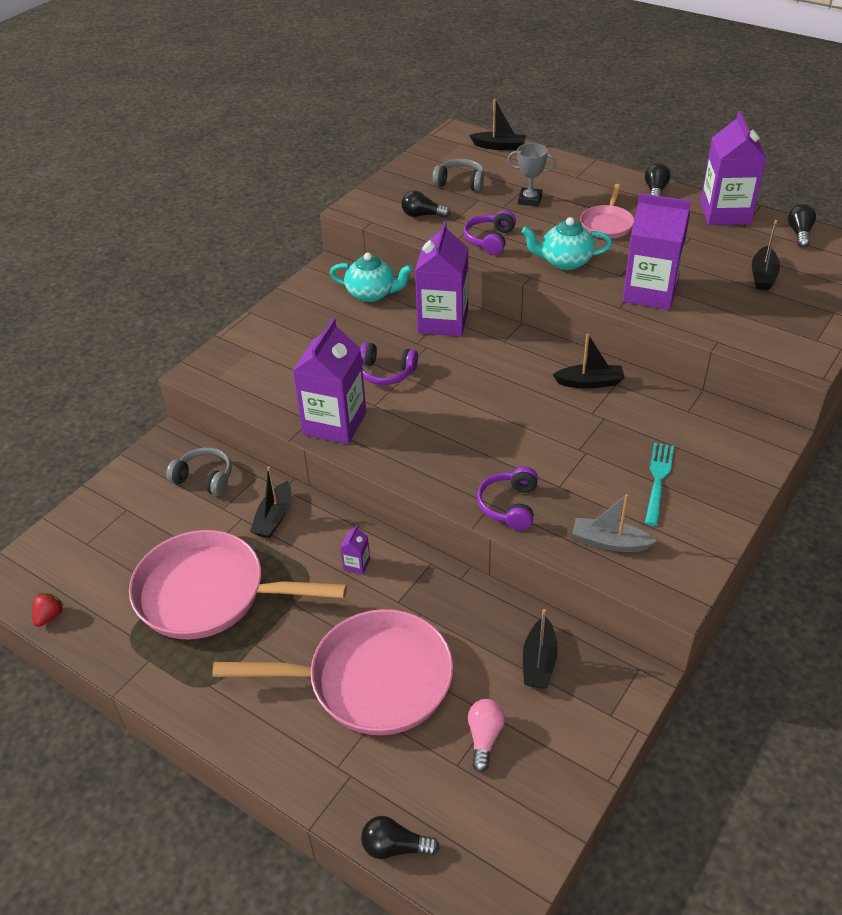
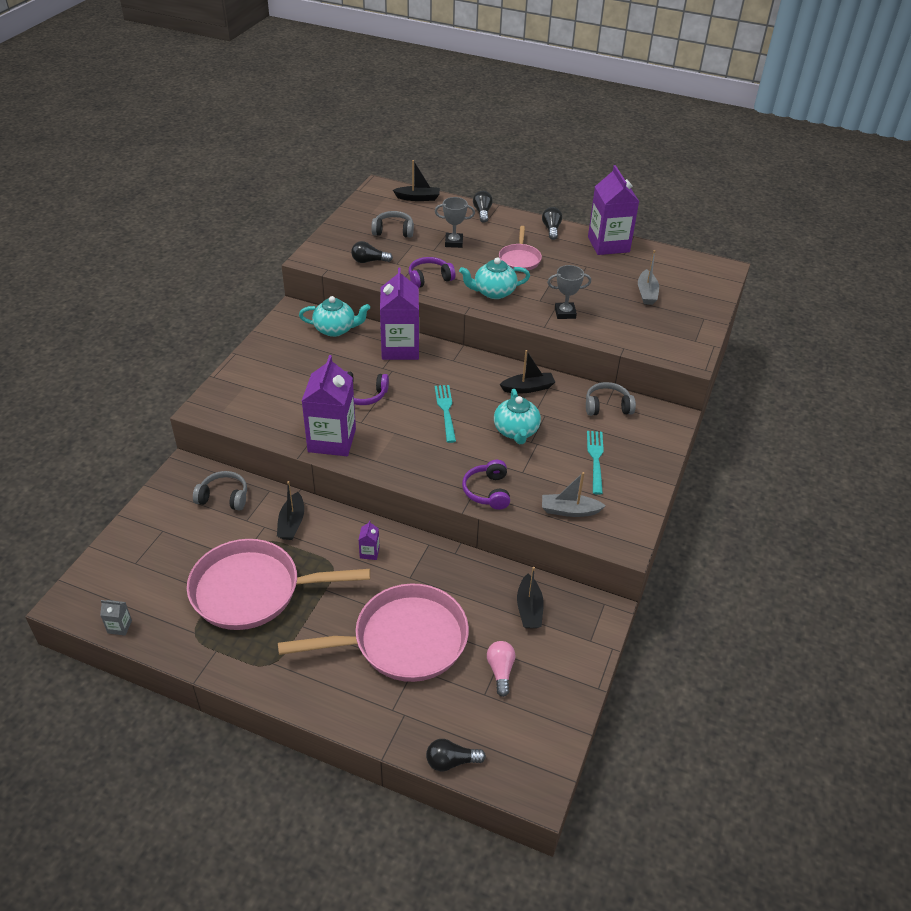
camera: 15 degrees left, 0 degrees up
red strawberry [32,593,64,627] -> grey carton [100,600,132,635]
purple headphones [463,210,516,255] -> purple headphones turned 60 degrees clockwise [409,257,455,287]
purple carton [622,193,691,310] -> grey trophy [547,265,591,319]
black boat [752,220,780,290] -> grey boat [638,250,659,305]
black light bulb [788,204,816,248] -> black light bulb moved to [473,191,493,223]
none -> turquoise fork [435,385,456,443]
none -> turquoise teapot [494,389,541,444]
none -> grey headphones [586,382,636,416]

